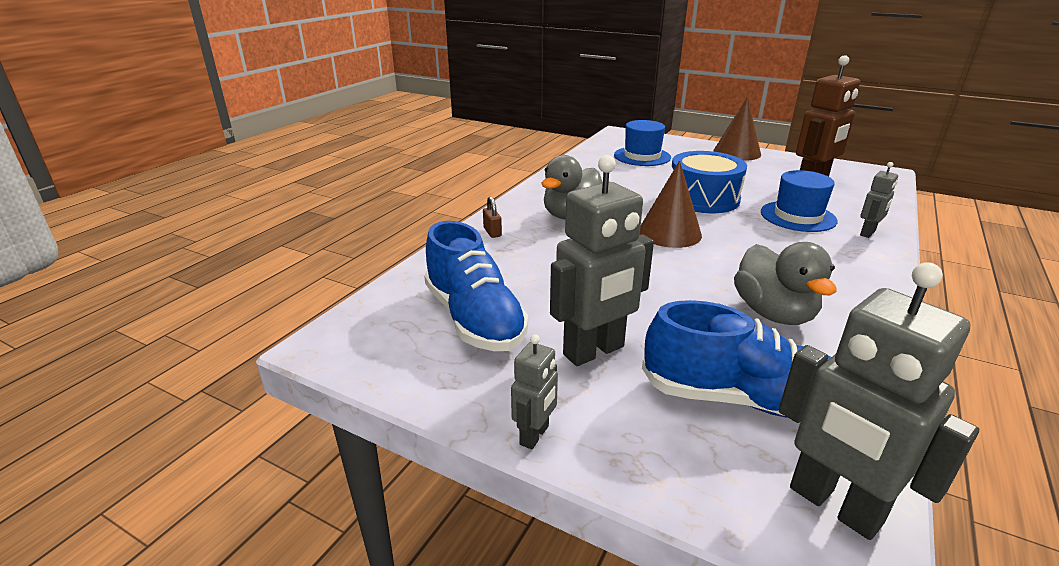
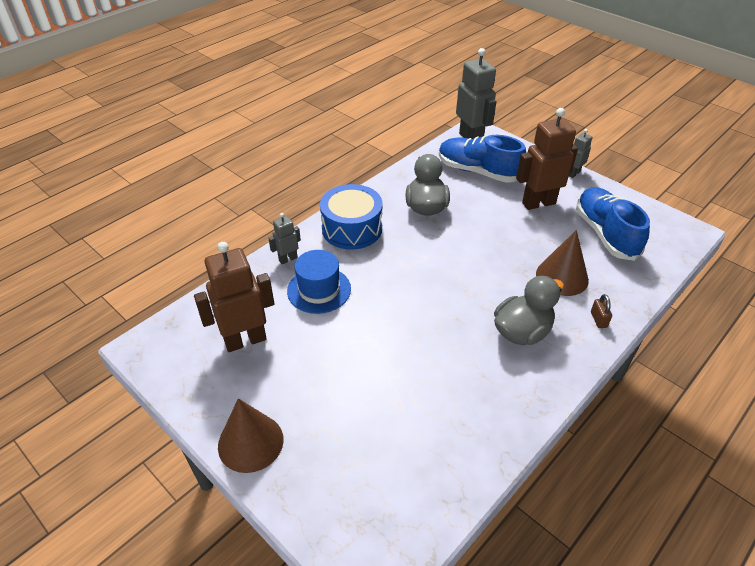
camera: 165 degrees left, 15 degrees up
grey robot [550,155,654,366] -> brown robot [516,108,578,210]
blue hat [614,120,671,166] -> none
brown cone [640,161,702,248] -> brown cone moved to [536,230,589,296]
blue drum [672,151,747,213] -> blue drum moved to [320,184,383,250]

